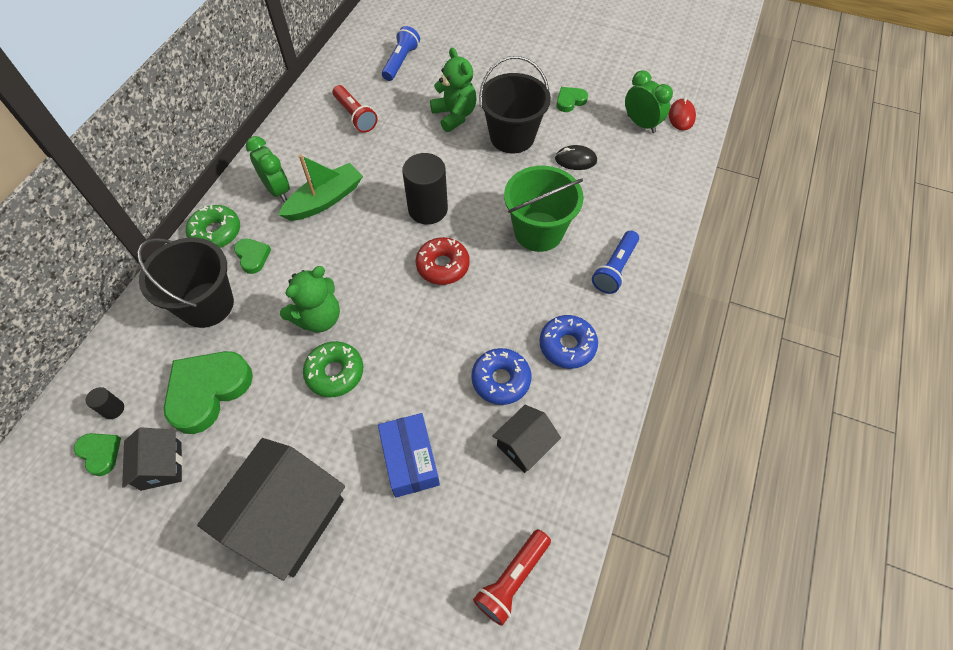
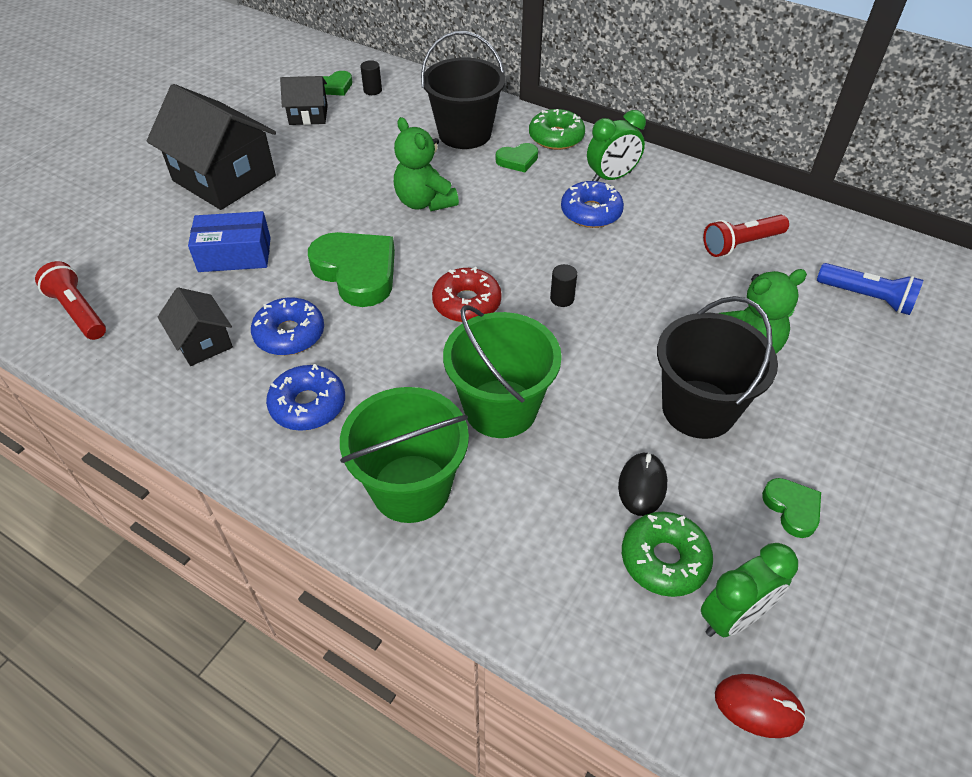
camera: 100 degrees right, 10 degrees down
green heart [164,351,253,434] -> green heart moved to [308,232,395,307]
green boat [279,154,363,221] -> blue donut [561,181,624,228]
green donut [303,341,363,397] -> green donut moved to [622,511,713,597]
black cylinder [402,153,448,224] -> black cylinder [550,264,577,307], size x0.45
blue flashlight [592,231,639,294] -> green bucket [340,387,469,523]

